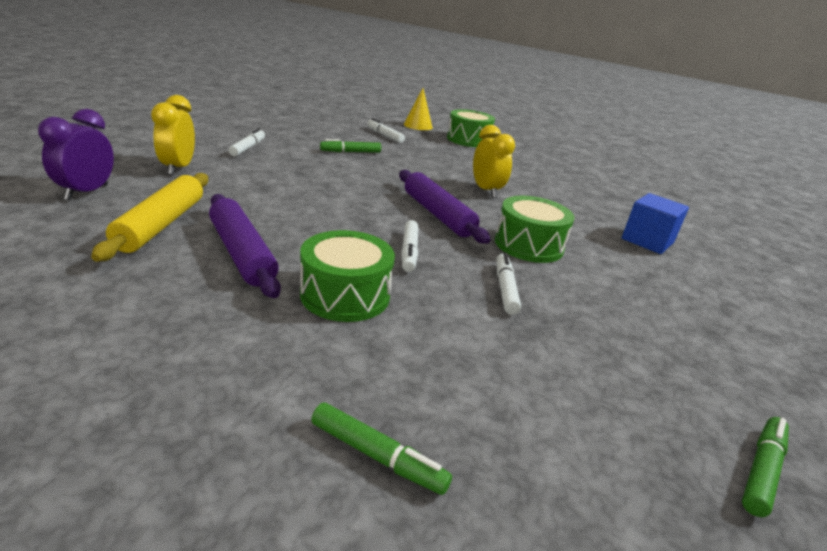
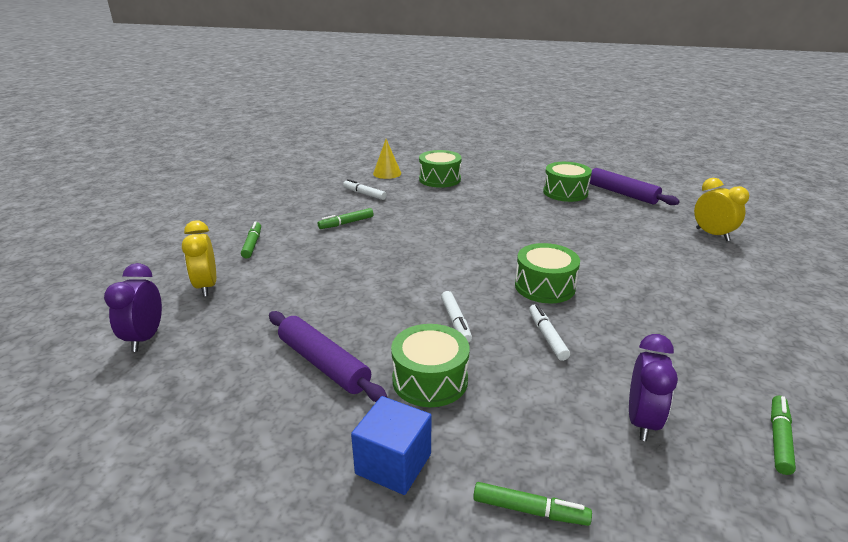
camera: 10 degrees left, 0 degrees up
yellow rolling pin [91,173,208,262] -> none
white marker [228,128,265,157] -> green marker [241,221,261,259]
purple rolling pin [399,170,491,244] -> purple rolling pin moved to [590,168,680,205]
yellow clock [473,125,515,198] -> yellow clock moved to [694,178,749,241]
blue cube [622,193,689,254] -> blue cube moved to [351,396,432,495]
none -> green drum [543,162,592,202]
none -> purple clock [629,334,678,441]

